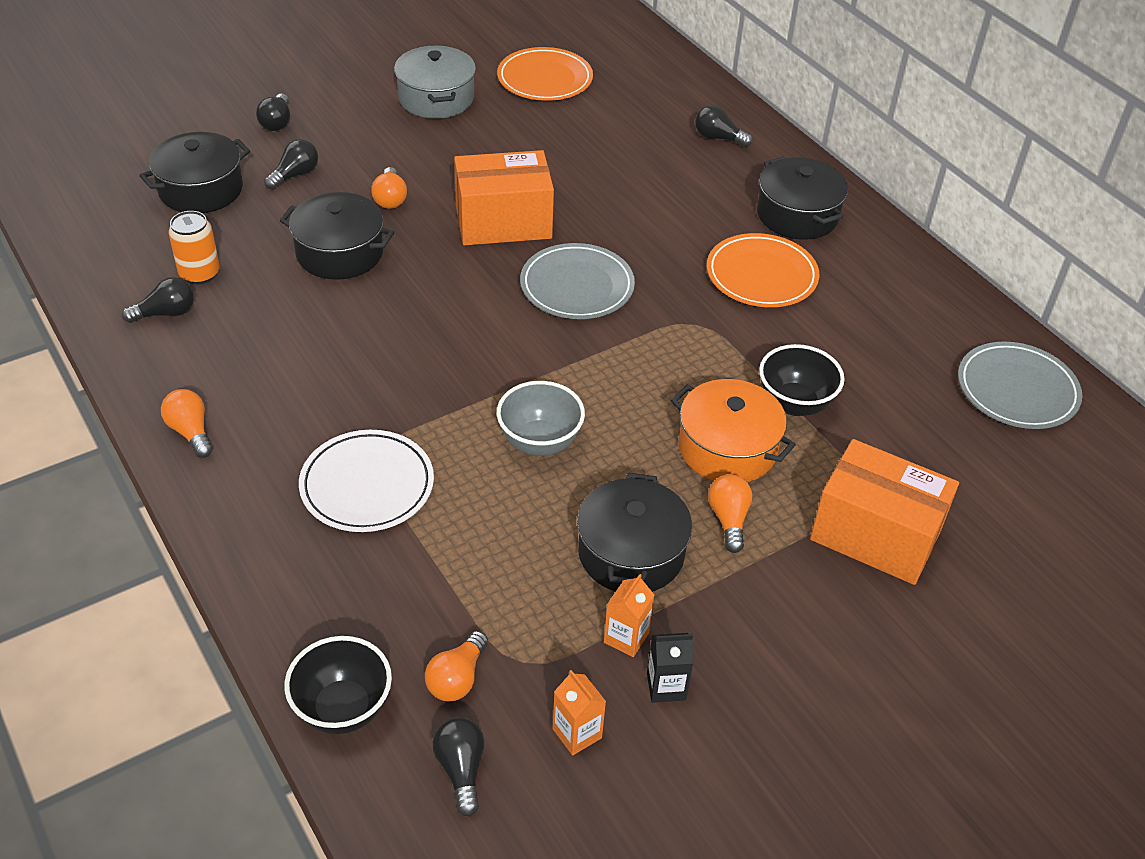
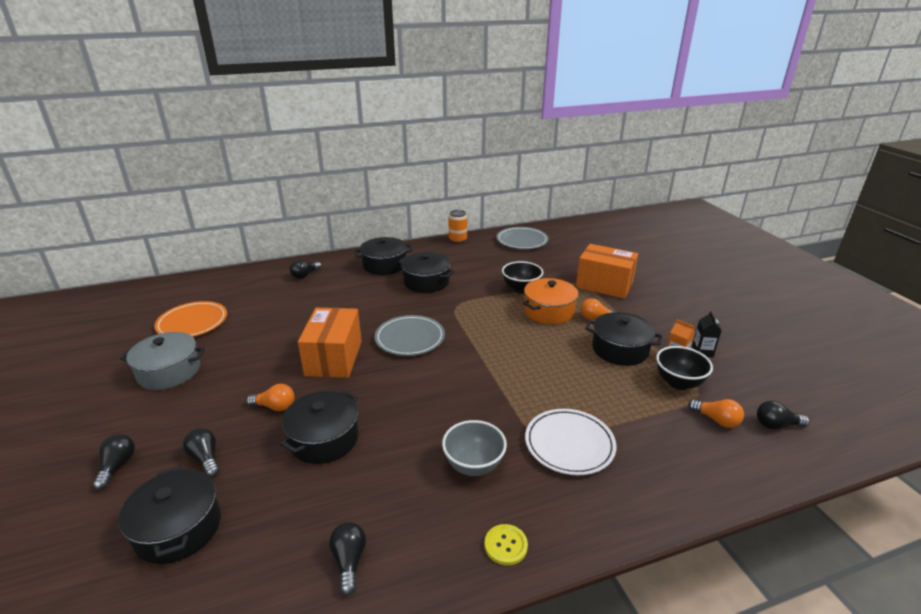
camera: 75 degrees left, 15 degrees down
orange light bulb [161,389,213,458] -> yellow button [485,524,528,565]
orange can [168,211,220,285] -> orange can moved to [449,210,467,243]
black light bulb [256,93,290,131] -> black light bulb turned 105 degrees counterclockwise [93,434,135,490]
black bowl [284,636,392,734] -> black bowl moved to [656,346,713,390]
grey bowl [497,381,585,456] -> grey bowl moved to [442,420,507,476]
orange carton [553,670,606,755] -> none
orange plate [707,233,819,307] -> black pot [398,252,455,293]
orange box [810,439,959,585] -> orange box turned 75 degrees clockwise [576,244,638,299]

